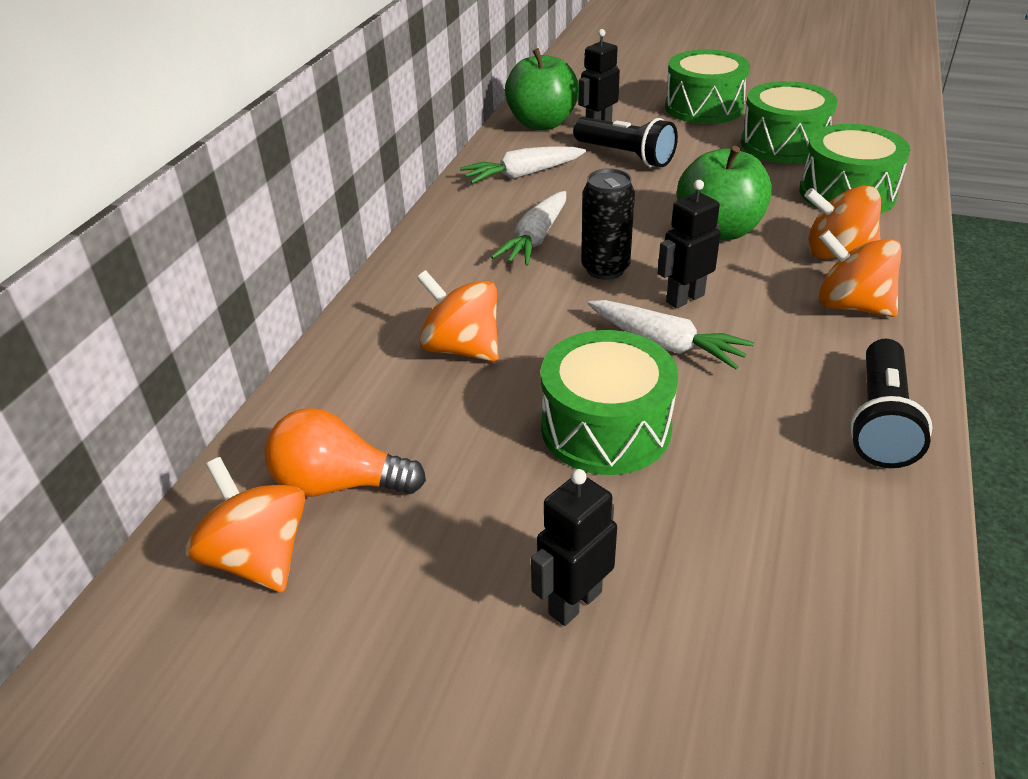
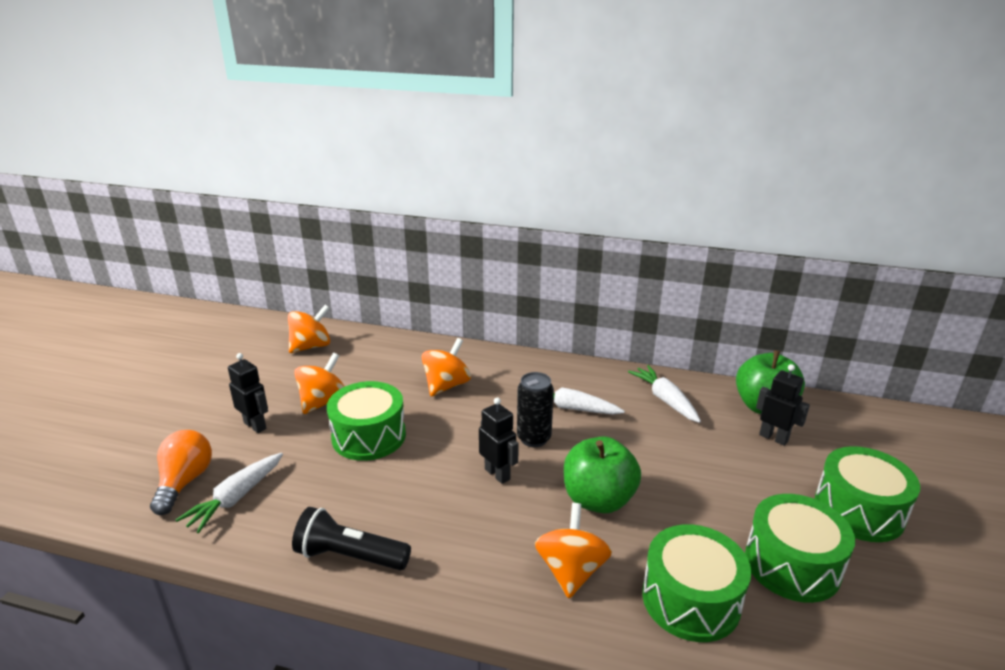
camera: 85 degrees right, 10 degrees down
orange light bulb [264,408,426,497] -> orange light bulb moved to [150,430,212,515]
black flashlight [573,117,678,167] -> none
white carrot [588,300,754,369] -> white carrot moved to [176,453,283,533]
orange spinning top [818,230,902,317] -> orange spinning top moved to [294,353,345,414]

